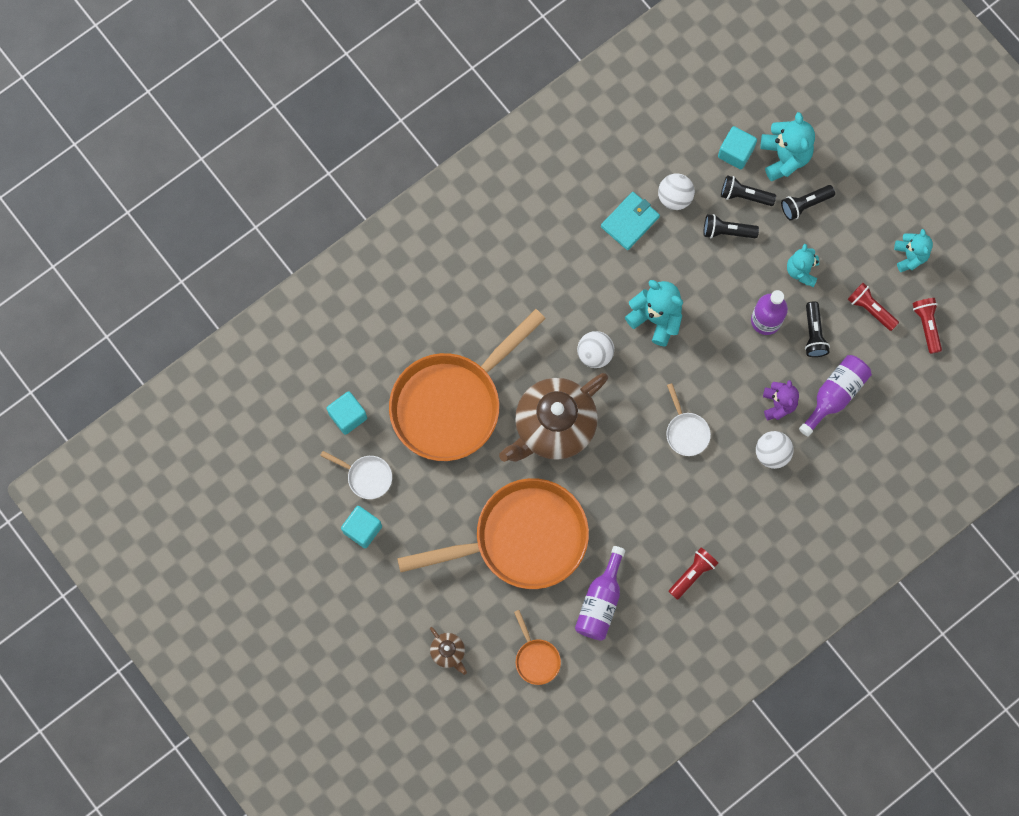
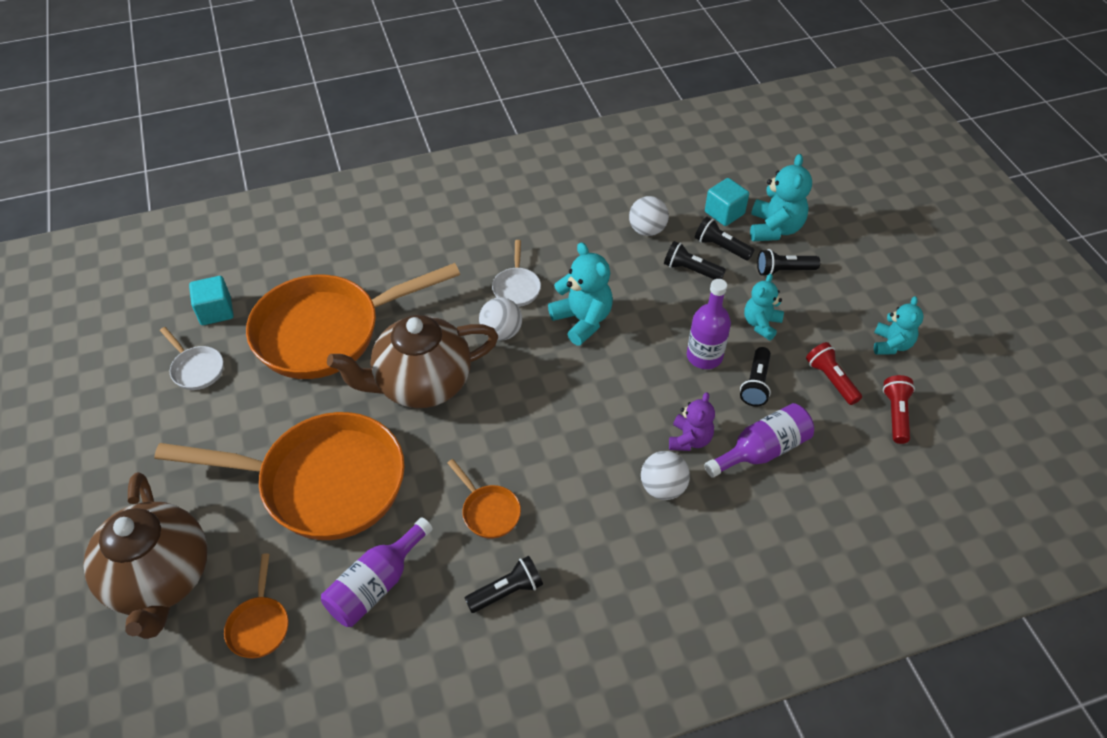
camera: 20 degrees right, 25 degrees down
turquoise cube [341,506,382,548] -> none
brown teapot [430,627,467,675] -> brown teapot [83,472,207,639], size x2.39
turquoise wallet [601,192,660,250] -> none
white pan [666,383,711,456] -> white pan moved to [492,240,541,307]
red flashlight [668,548,718,600] -> black flashlight [465,556,543,613]
none -> orange pan [448,459,521,539]

